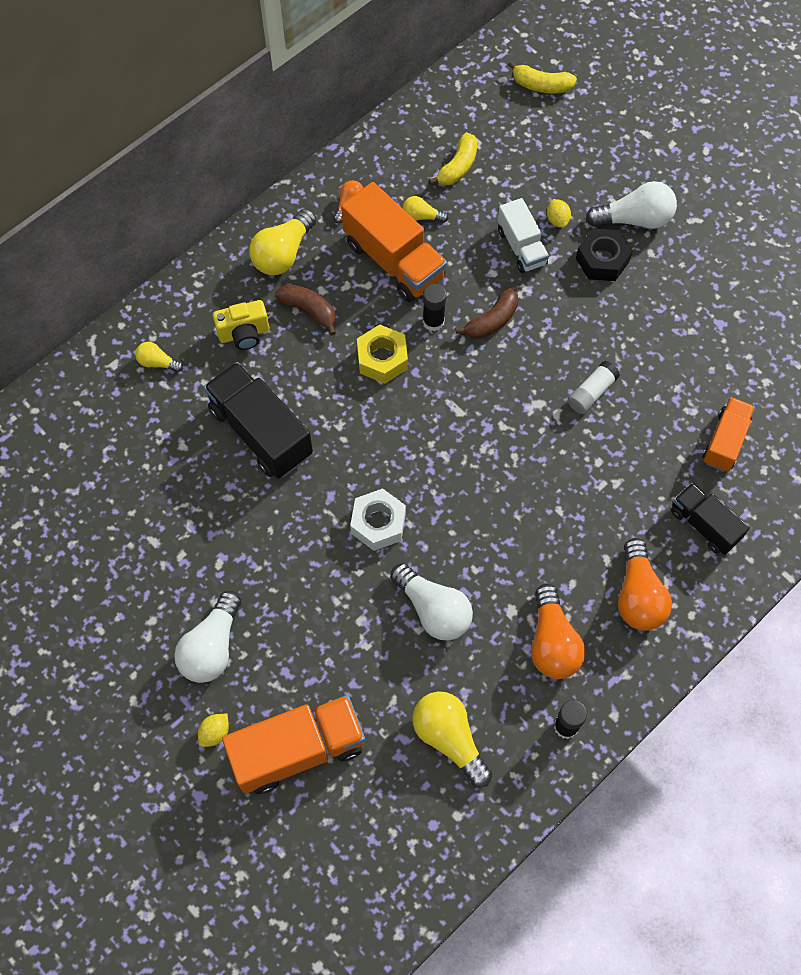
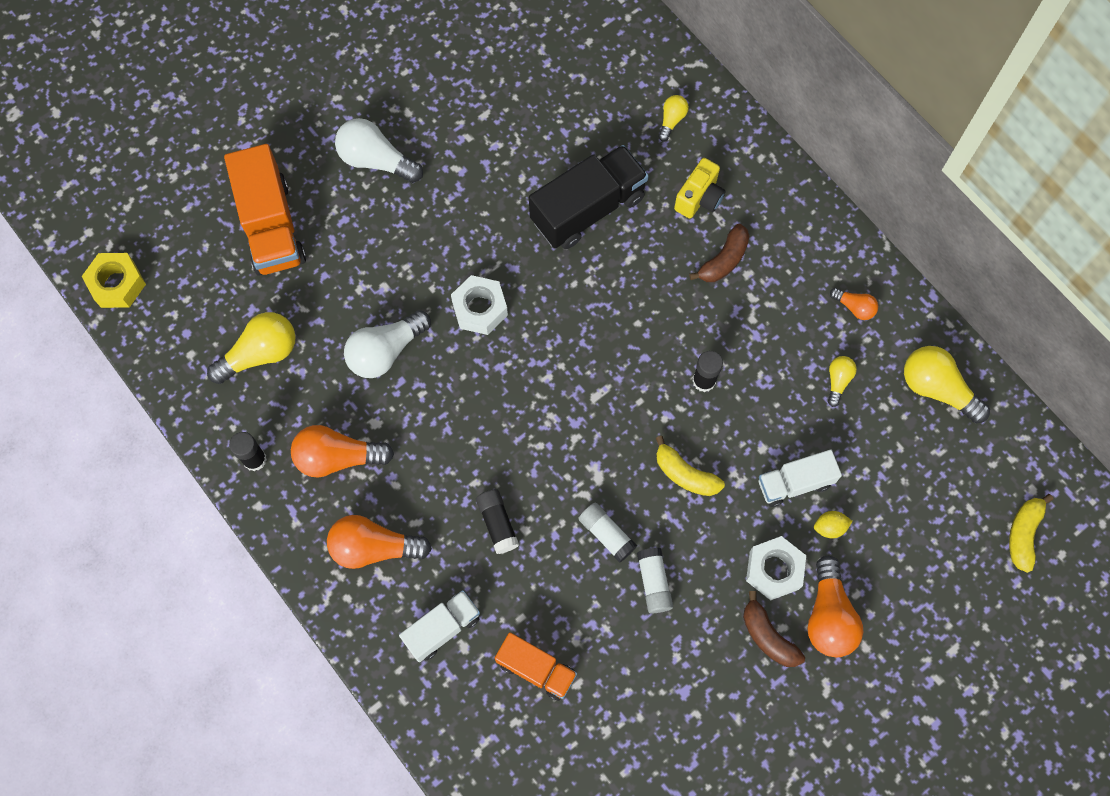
camera: 95 degrees right, 5 degrees up
yellow lemon [198,714,229,747] -> none
yellow camera [213,300,269,350] -> yellow camera turned 135 degrees counterclockwise [674,158,725,218]
yellow light bulb [249,208,317,275] -> yellow light bulb moved to [904,346,990,423]
orange truck [341,182,447,302] -> none
yellow nut [357,324,408,383] -> yellow nut moved to [82,253,146,308]
yellow banana [429,132,477,185] -> yellow banana moved to [656,436,725,496]
brown banana [456,288,519,339] -> brown banana moved to [743,591,805,667]
black nut [576,228,632,281] -> white nut [746,536,806,600]
white light bulb [586,181,677,229] -> orange light bulb [807,556,863,657]
black truck [671,483,750,555] -> white truck [399,590,480,662]
none -> black glue stick [476,489,519,554]
none -> white glue stick [637,548,673,613]

